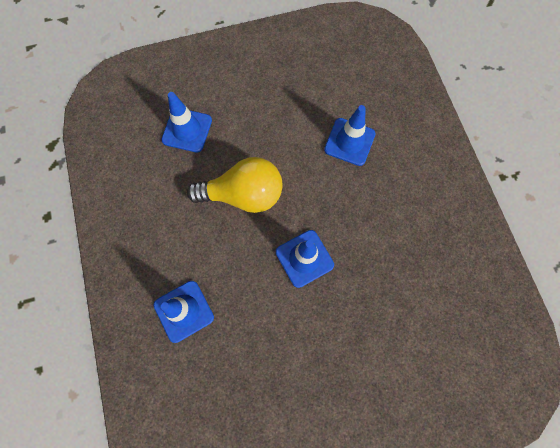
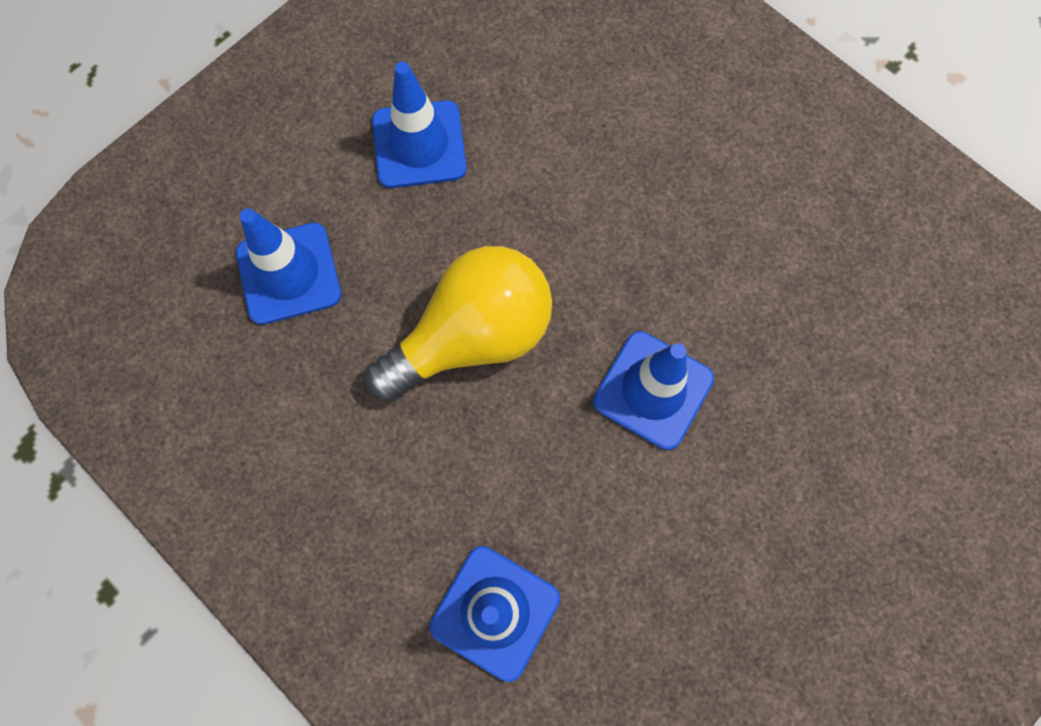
camera: 30 degrees left, 0 degrees up
blue traffic cone [324,105,376,166] -> blue traffic cone moved to [372,62,467,188]

